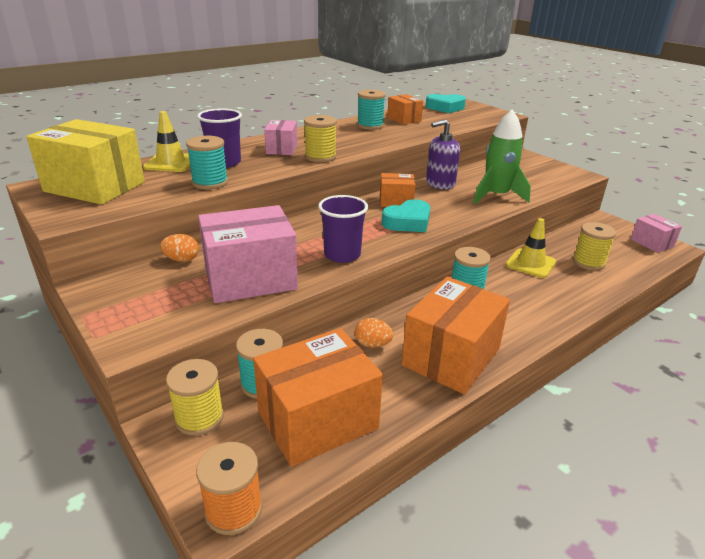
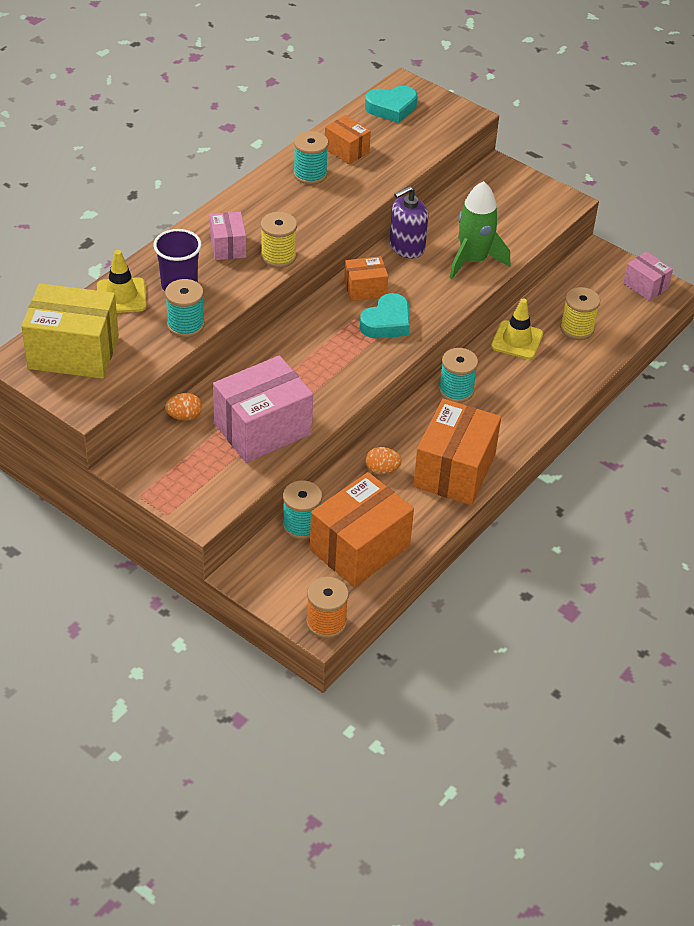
camera: 15 degrees left, 15 degrees up
yellow spool [166,359,224,436] -> none
purple cup [318,195,368,263] -> none

